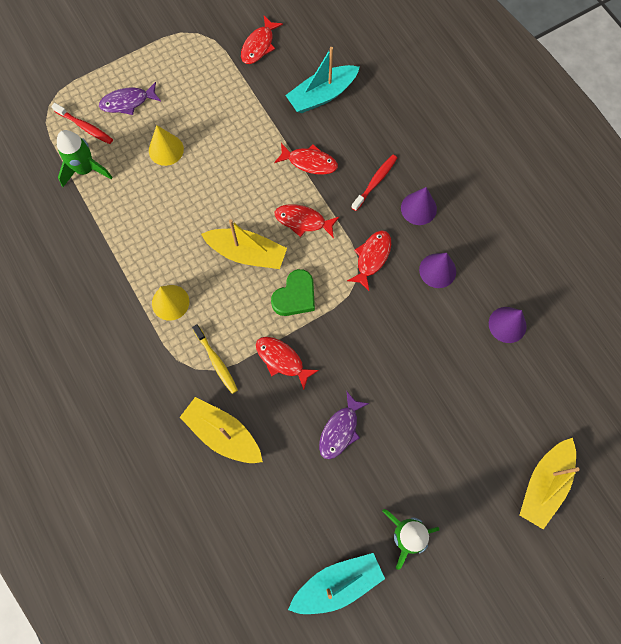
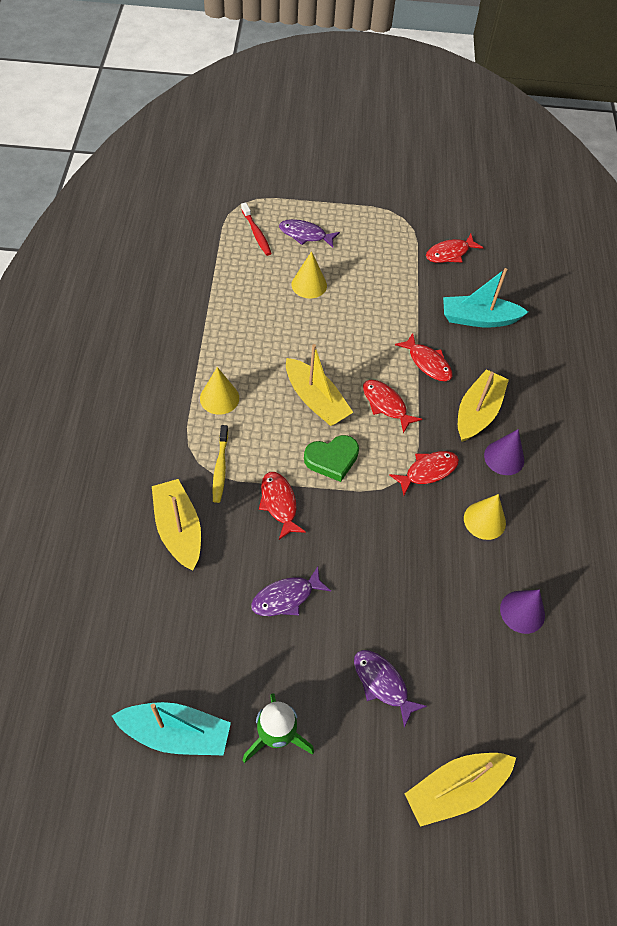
camera: 30 degrees right, 15 degrees down
green rocket [57,130,113,187] -> none
red toothbrush [351,155,397,211] -> yellow boat [458,369,509,442]
purple cone [419,253,456,288] -> yellow cone [464,494,506,540]
none -> purple fish [354,650,427,728]

